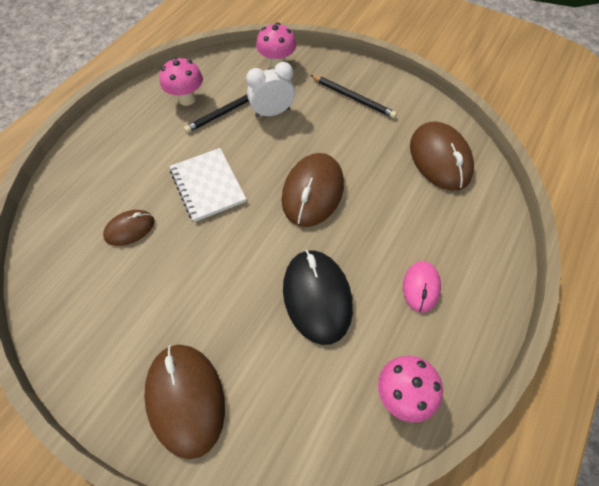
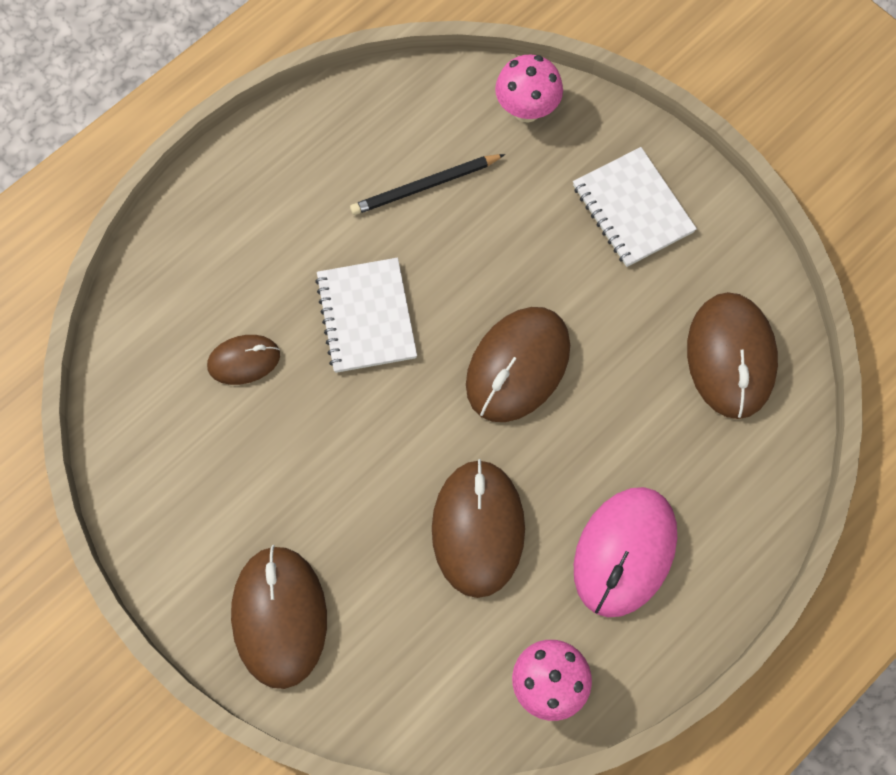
camera: 15 degrees right, 10 degrees up
pink mushroom [159,57,203,106] -> none
white clock [246,62,295,118] -> none
black mouse [283,250,353,345] -> brown mouse [432,459,525,598]
black pencil [310,75,397,118] -> white notebook [573,147,697,267]
pink mouse [403,261,441,312] -> pink mouse [574,487,677,617], size x1.79

